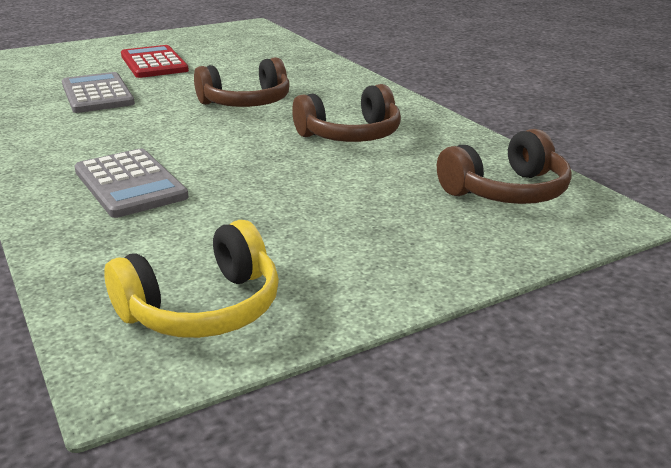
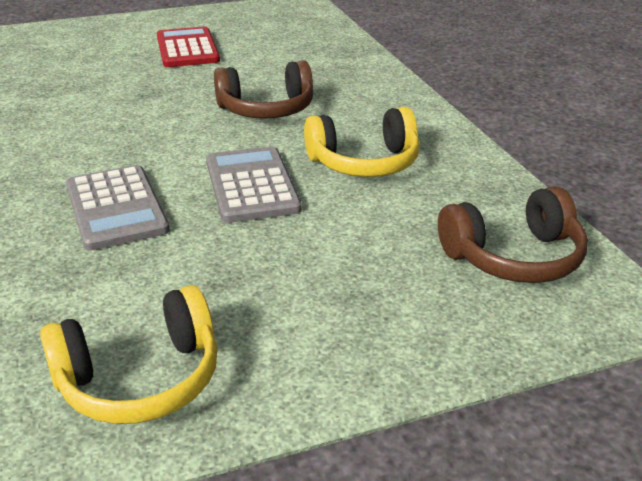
camera: 10 degrees right, 5 degrees up
grey calculator [62,72,135,113] -> grey calculator moved to [206,146,302,223]
brown headphones [292,84,401,142] -> yellow headphones [304,107,420,177]

